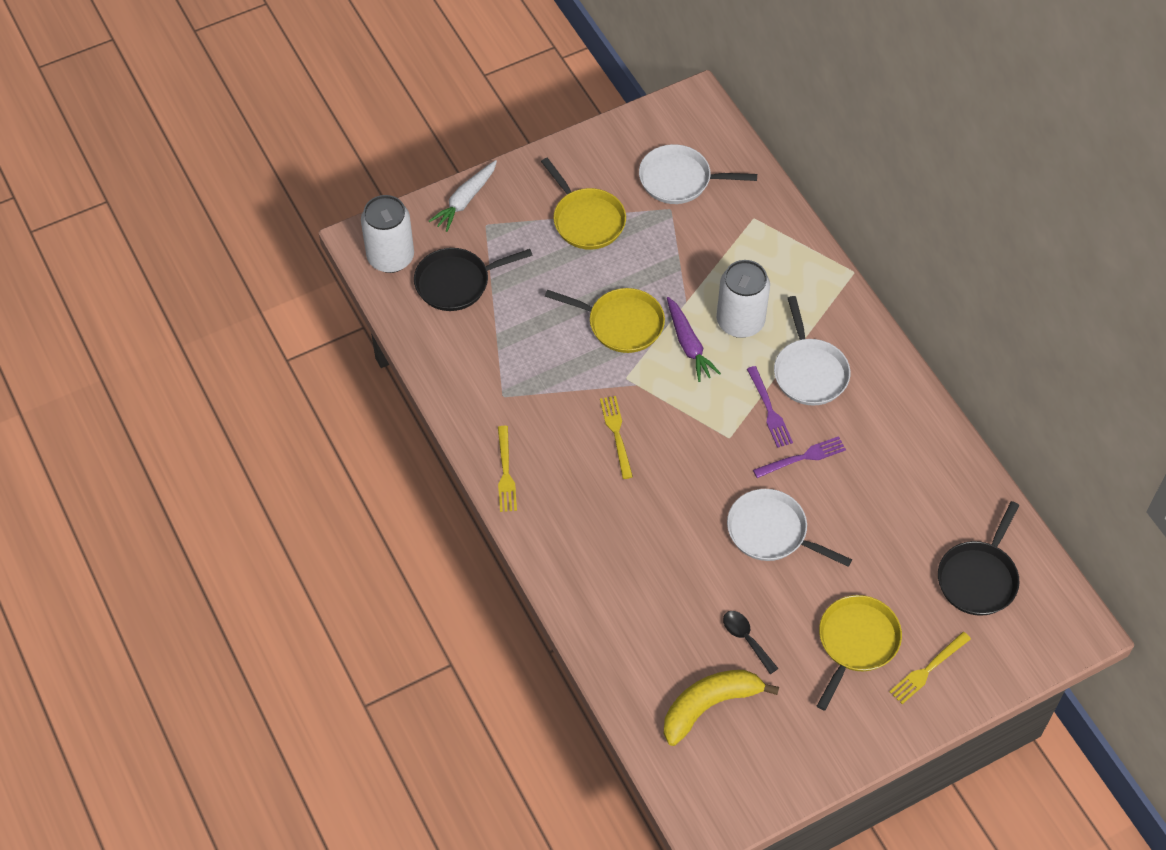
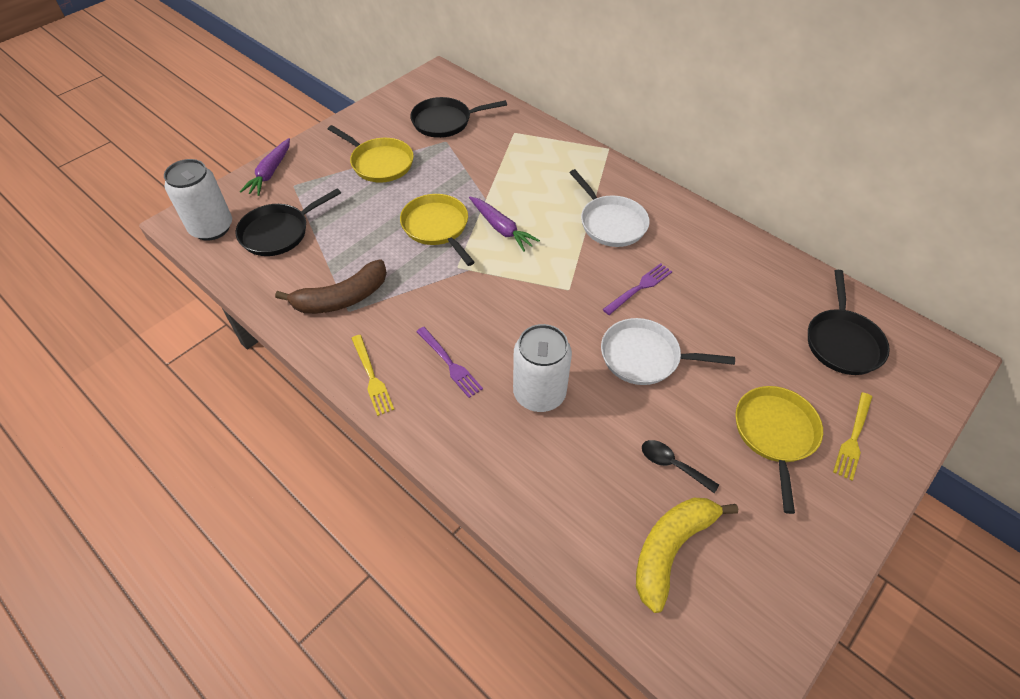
camera: 20 degrees left, 5 degrees down
white carrot [429,160,497,232] -> purple carrot [240,138,290,196]
yellow pan [545,288,665,353] -> yellow pan turned 120 degrees counterclockwise [400,194,475,266]
yellow fork [600,396,633,479] -> none
white pan [639,144,757,204] -> black pan [410,97,507,138]
white can [717,260,770,338] -> white can moved to [513,324,572,412]
purple fork [747,366,793,448] -> purple fork moved to [416,327,483,398]
none -> brown banana [275,260,387,314]

